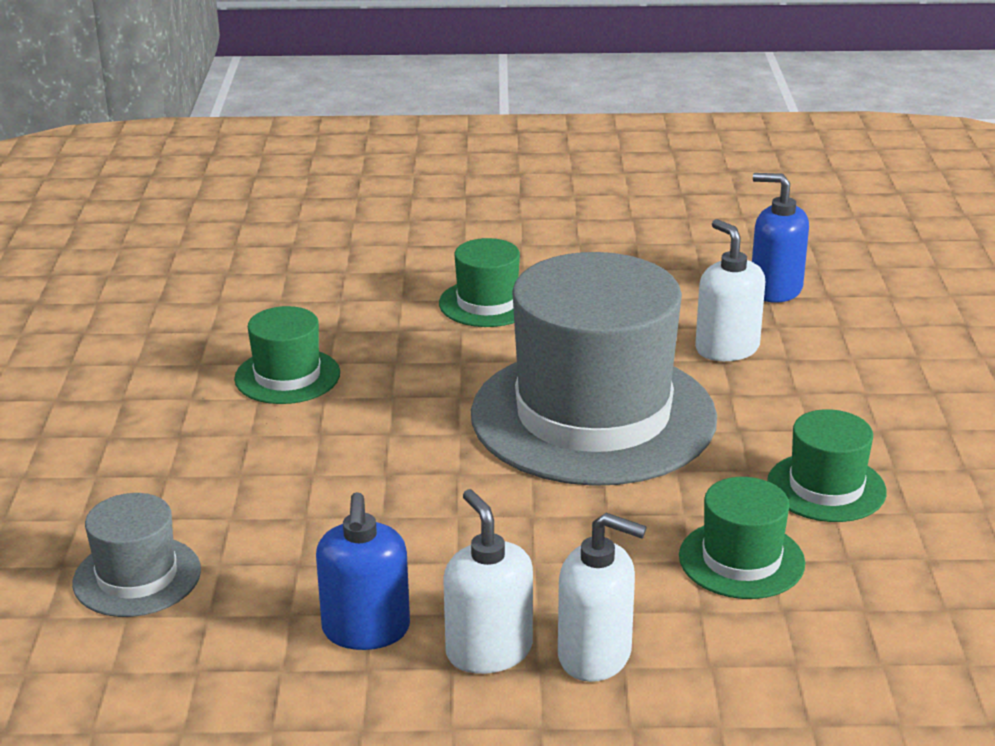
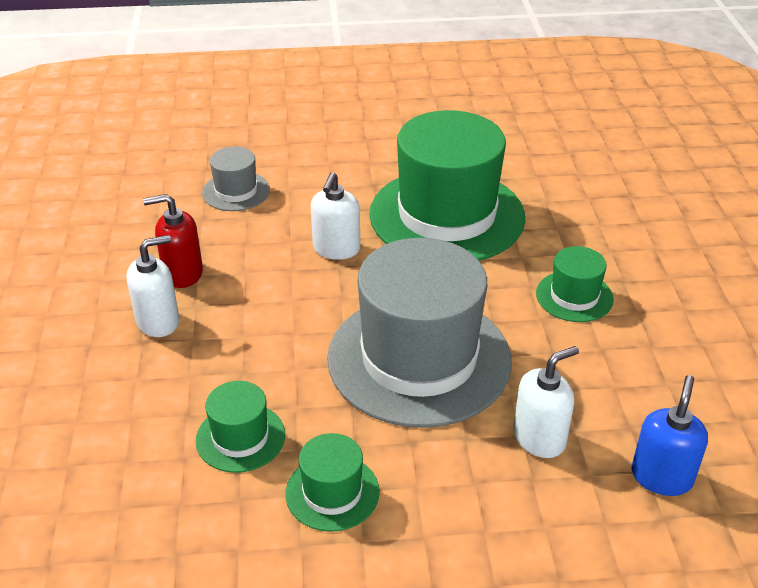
camera: 85 degrees right, 10 degrees up
green hat [234,306,340,404] -> green hat [369,110,525,261], size x2.24
blue soap dispenser [316,492,410,650] -> red soap dispenser [143,194,203,288]
white soap dispenser [558,513,647,682] -> white soap dispenser moved to [311,172,360,260]

